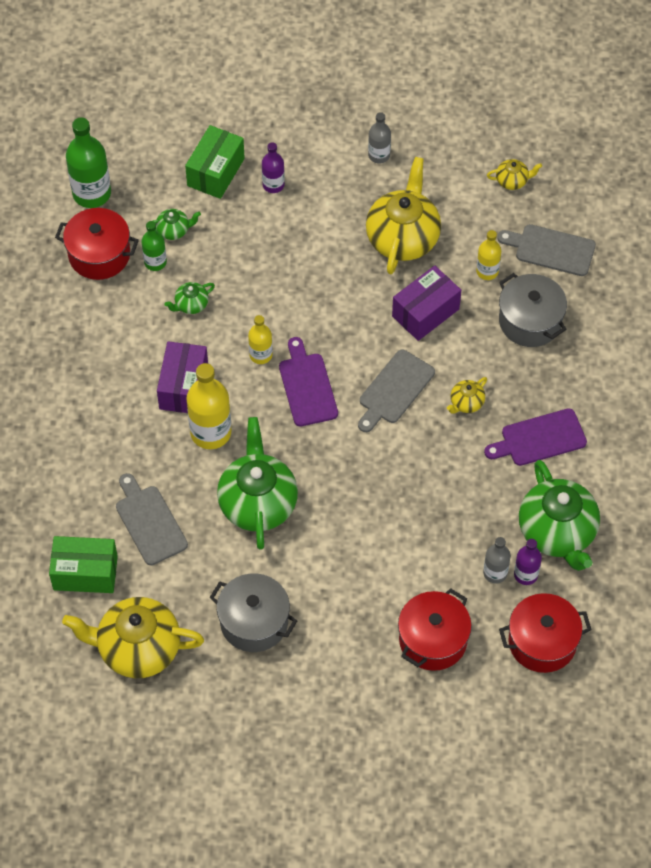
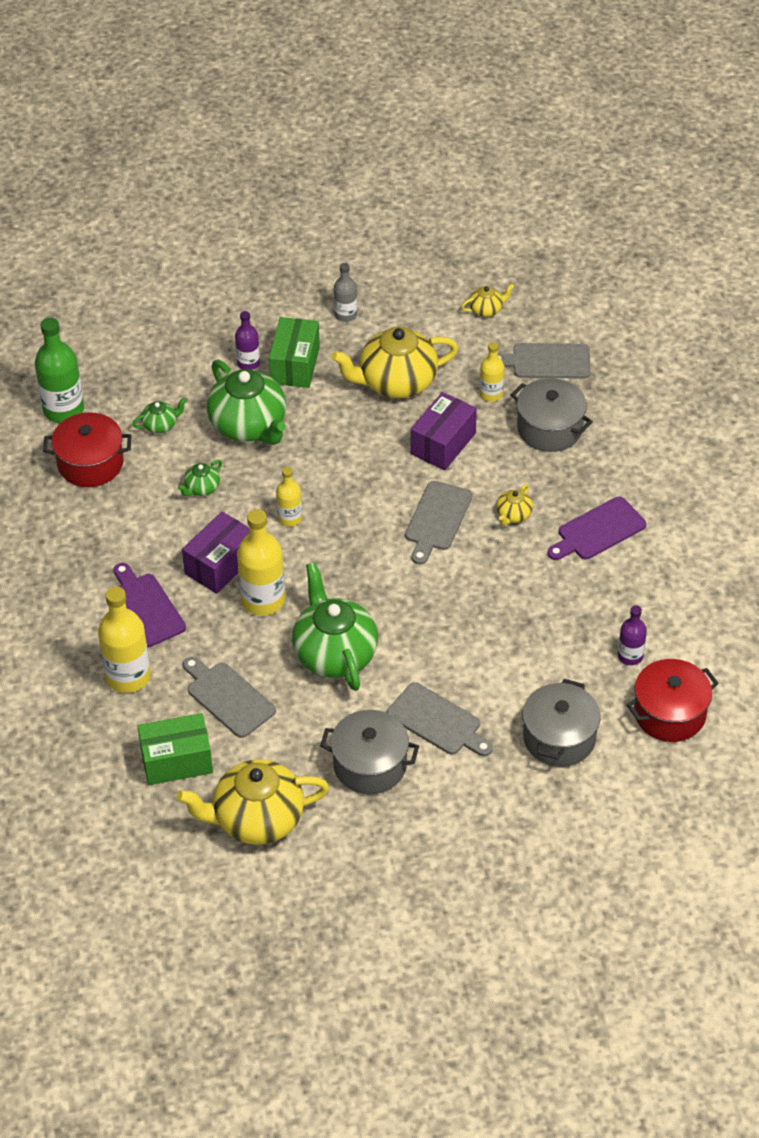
camera: 15 degrees left, 10 degrees down
green bottle [142,221,167,271] -> none
purple box [157,341,208,413] -> purple box turned 45 degrees clockwise [182,511,249,594]
green box [185,125,245,199] -> green box moved to [269,317,320,388]
purple cutting board [279,337,338,427] -> purple cutting board moved to [114,563,186,648]
yellow teapot [366,157,441,274] -> yellow teapot turned 105 degrees counterclockwise [331,327,458,398]
red pot [398,588,472,671] -> grey pot [522,679,601,767]
grey bottle [483,537,511,583] -> none
green teapot [519,460,600,571] -> green teapot moved to [207,360,286,445]
none -> yellow bottle [98,586,151,693]
none -> grey cutting board [387,682,493,756]

